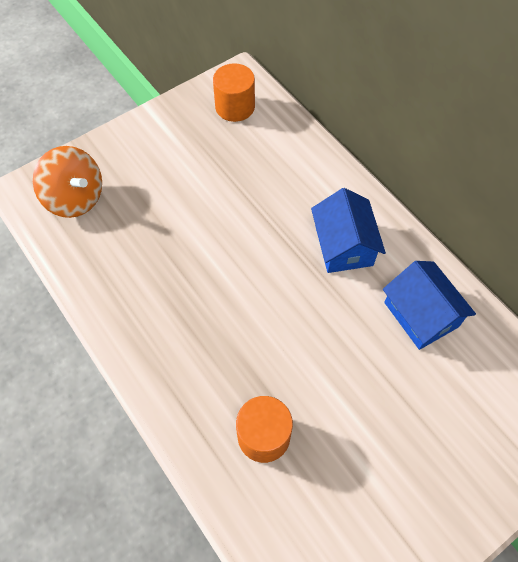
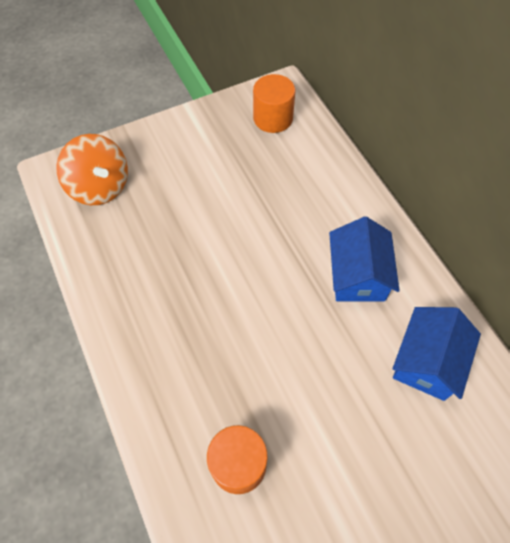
camera: 10 degrees right, 0 degrees up
blue house [383,261,476,350] -> blue house turned 45 degrees clockwise [393,307,481,401]

